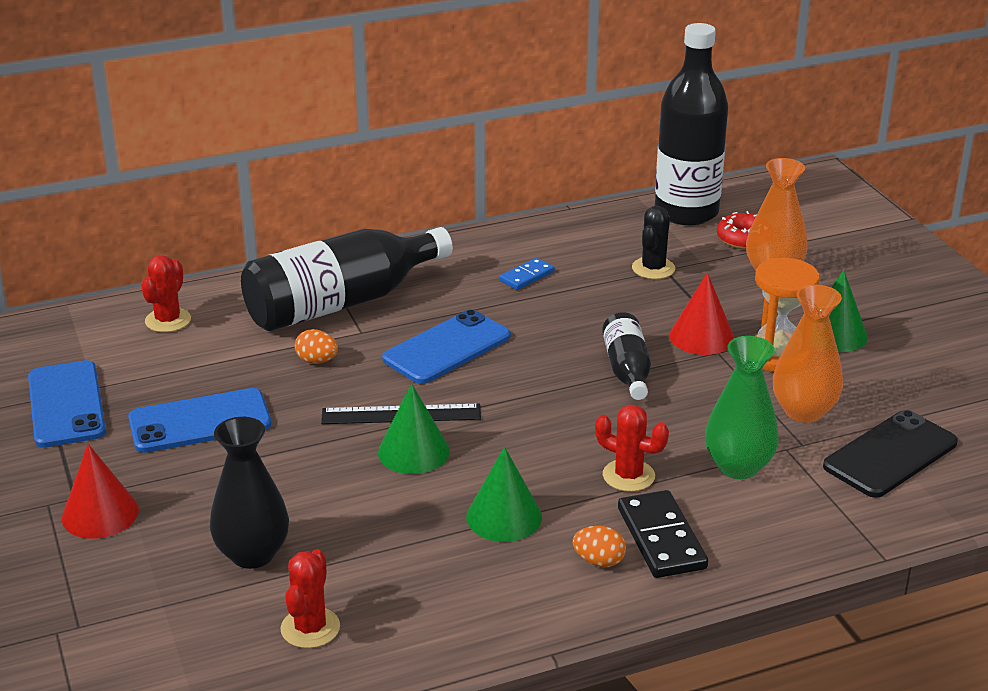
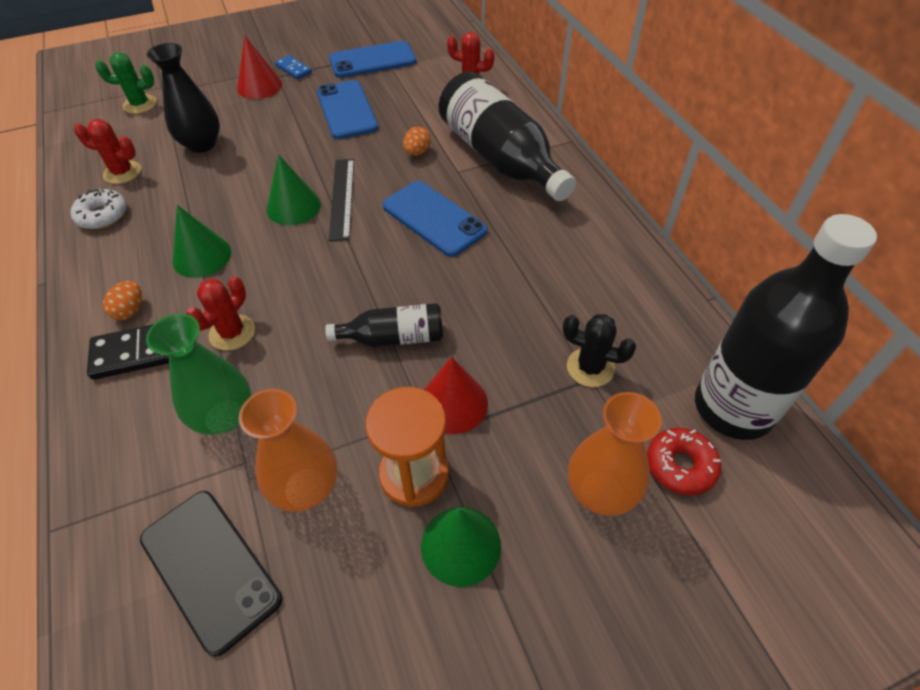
camera: 90 degrees right, 20 degrees up
blue domino [499,258,554,290] -> blue domino moved to [275,55,312,80]
none -> white donut [70,189,127,229]
none -> green cactus [95,52,157,114]

